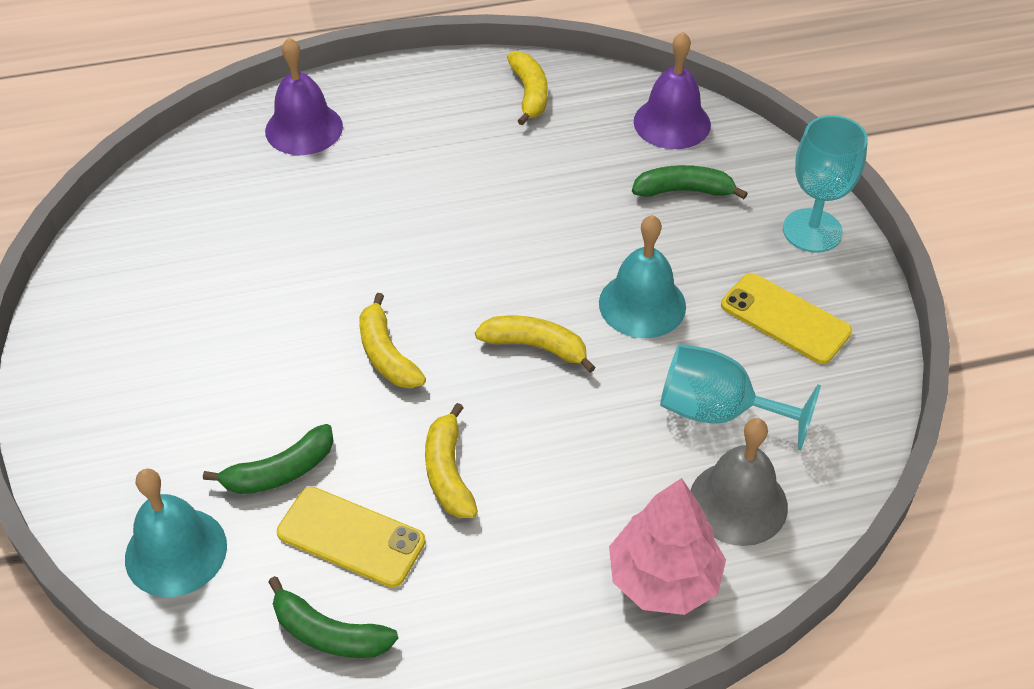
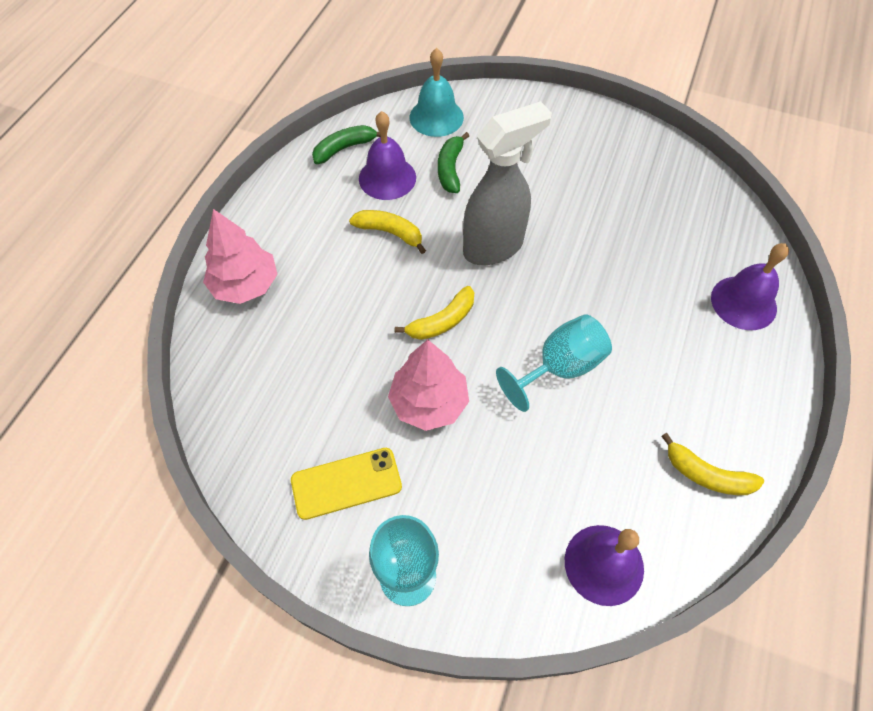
camera: 125 degrees right, 10 degrees up
yellow phone [277,487,426,588] -> purple bell [359,111,416,200]
yellow banana [359,293,426,389] -> grey spray bottle [463,101,552,265]
turquoise bell [599,215,686,338] -> pink tree [388,340,469,431]
green banana [632,165,748,199] -> none
turquoise goblet [660,344,821,450] -> turquoise goblet moved to [496,314,612,412]
grey bell [690,418,788,546] -> none

